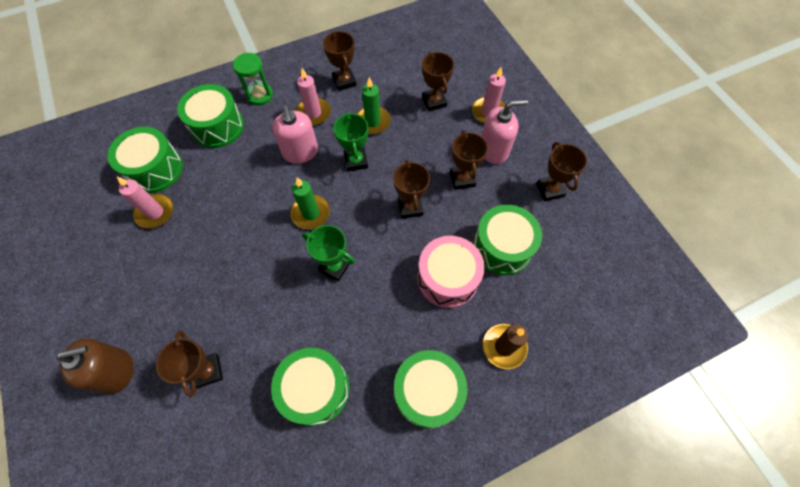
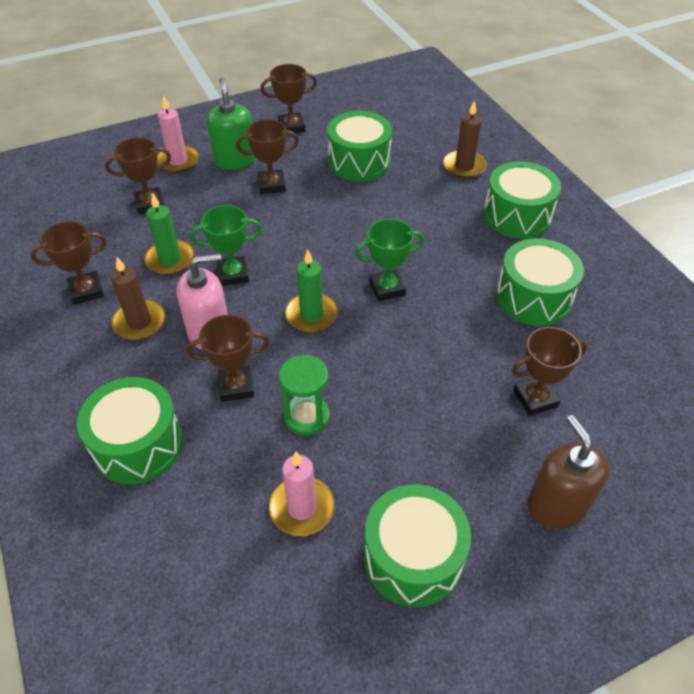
camera: 90 degrees left, 15 degrees down
green drum [107,127,183,193] -> green drum moved to [364,484,471,607]
green hourglass [233,53,273,106] -> green hourglass moved to [279,355,330,436]
pink candle [296,68,331,126] -> brown candle [111,257,166,340]
green trophy [302,225,355,281] -> green trophy turned 45 degrees clockwise [355,219,424,301]
brown trophy [393,159,430,219] -> brown trophy moved to [186,315,270,401]
pink drum [417,236,485,308] -> none
pink soap dispenser [482,99,528,164] -> green soap dispenser [207,77,256,170]

